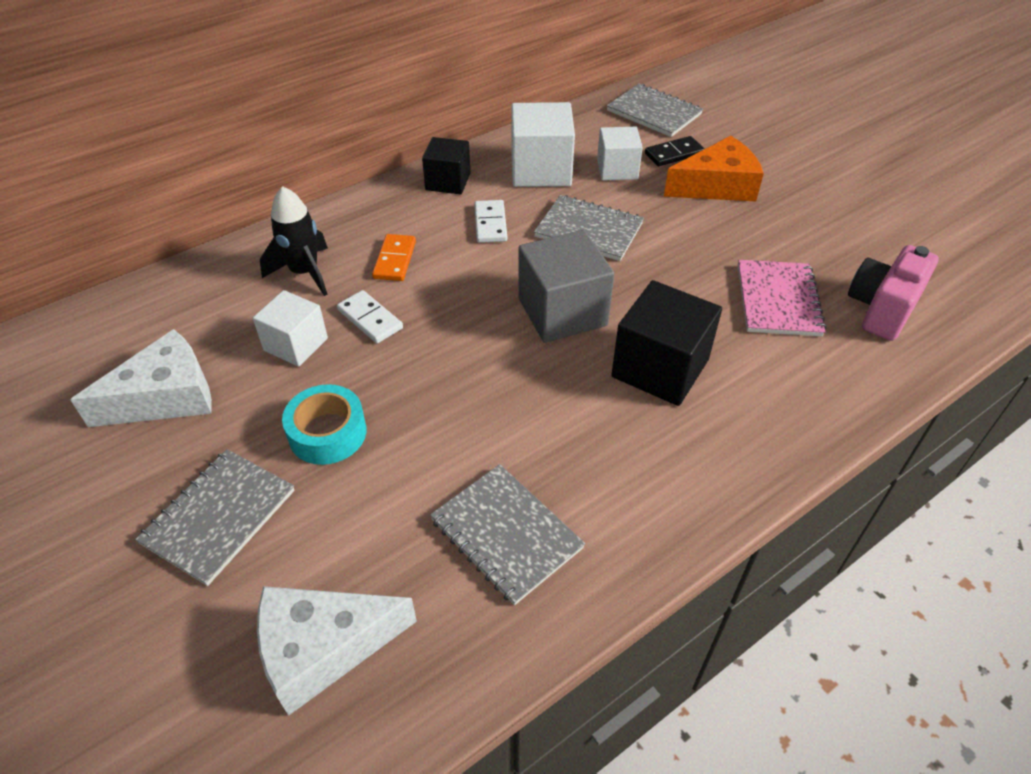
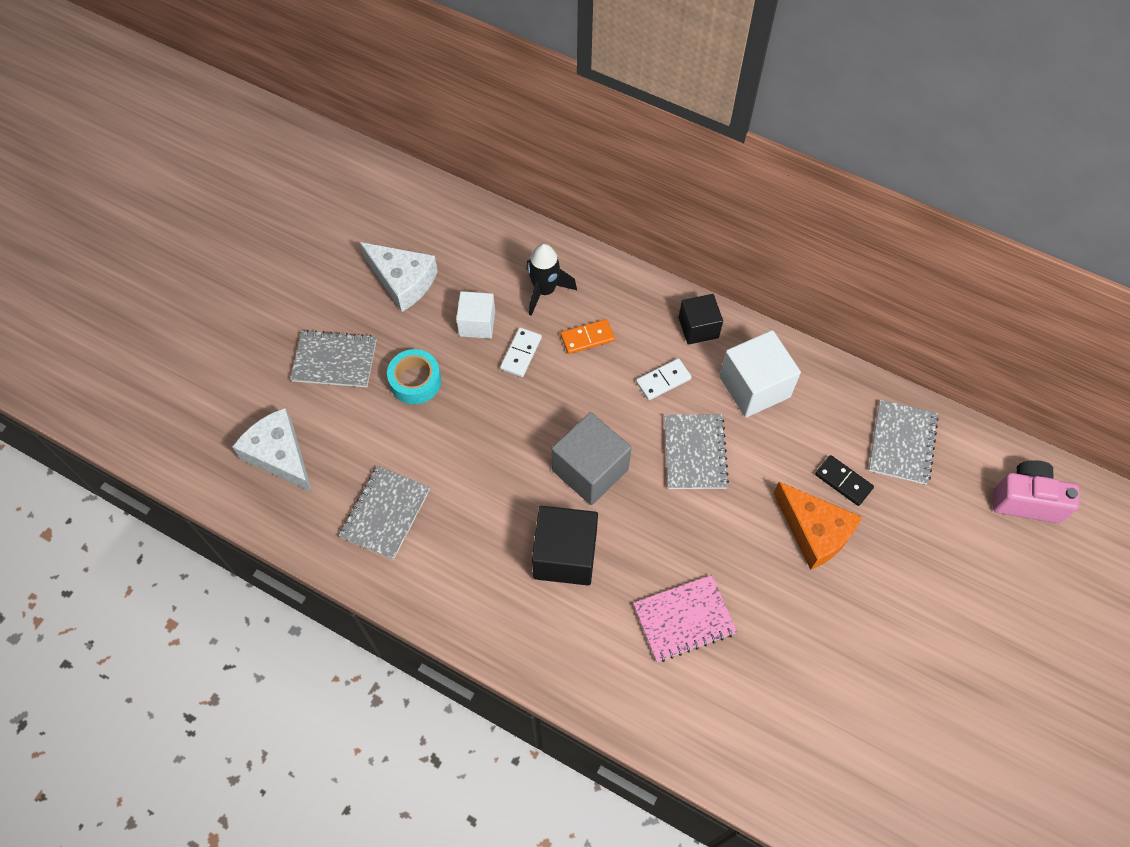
camera: 65 degrees right, 15 degrees up
white cube [597,127,643,180] -> none
pink camera [848,245,939,341] -> pink camera moved to [993,460,1080,523]

